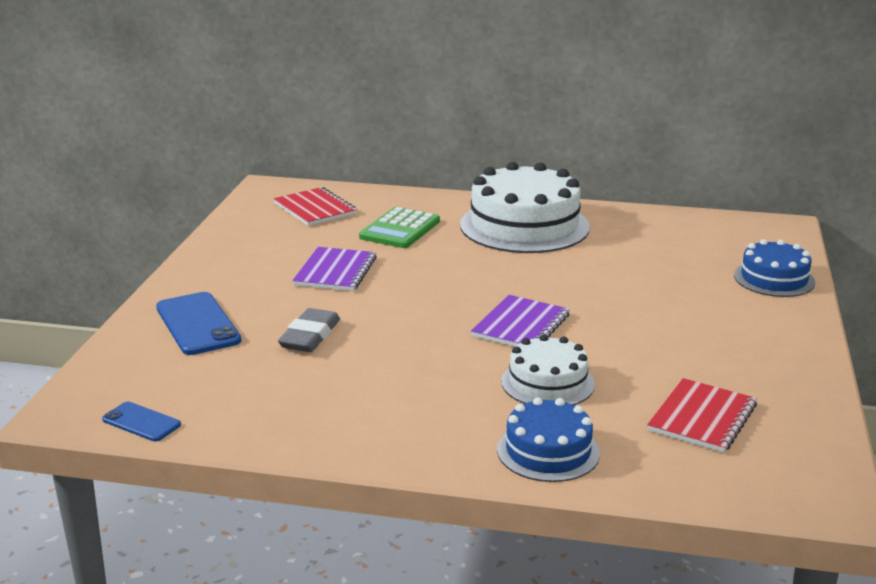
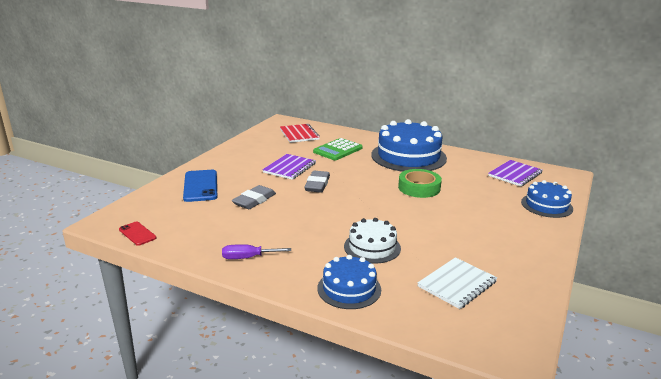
camera: 15 degrees right, 0 degrees up
blue phone [102,402,181,441] -> red phone [119,222,157,246]
white cake [460,162,590,253] -> blue cake [371,119,447,172]
purple notebook [471,295,570,347] -> purple notebook moved to [488,160,542,186]
red notebook [647,378,757,453] -> white notebook [417,257,497,309]
none -> purple screwdriver [222,244,291,259]
none -> grey eraser [304,171,330,193]
none -> green tape [398,169,442,198]

